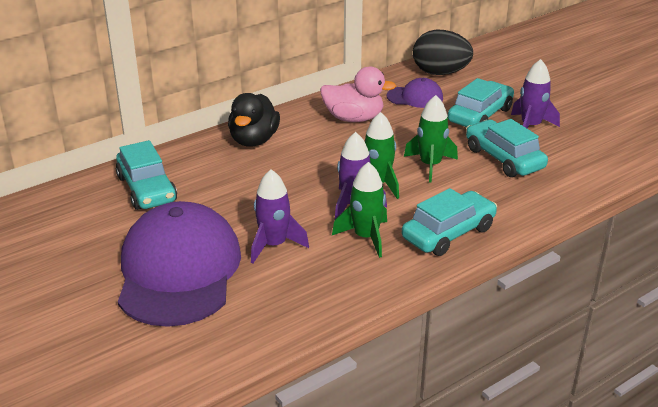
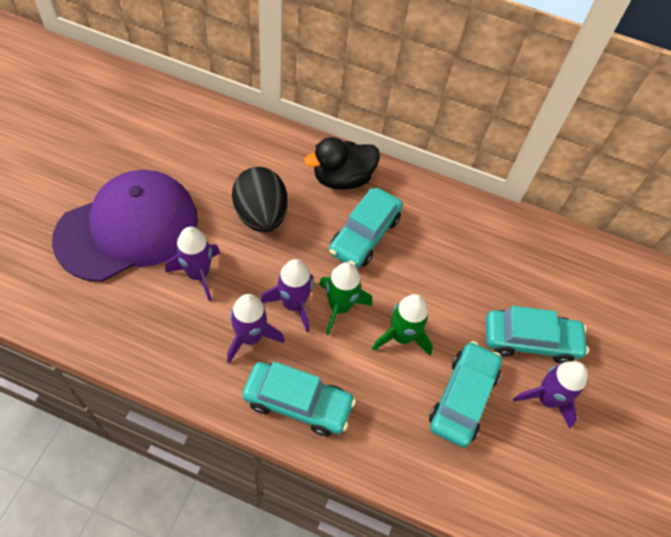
camera: 50 degrees right, 25 degrees up
turquoise car [116,140,177,210] -> turquoise car moved to [329,188,403,268]
pink duck [320,67,396,122] -> none
green rocket [332,162,387,258] -> purple rocket [227,294,285,363]
purple cap [386,78,443,108] -> none
black egg [413,30,473,75] -> black egg moved to [232,167,288,233]

